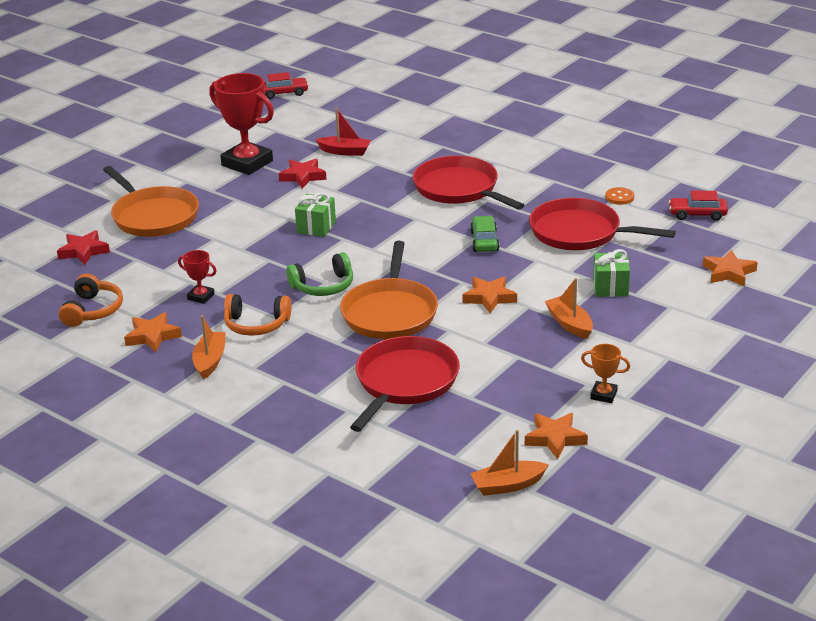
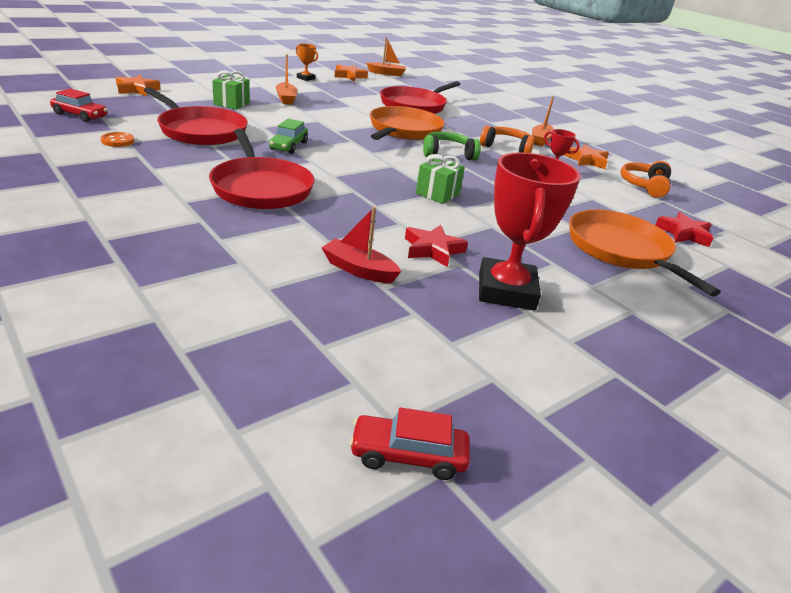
camera: 170 degrees left, 0 degrees up
red trophy [209,73,274,175] -> red trophy turned 45 degrees clockwise [479,152,581,310]
orange star [462,276,517,314] -> none

